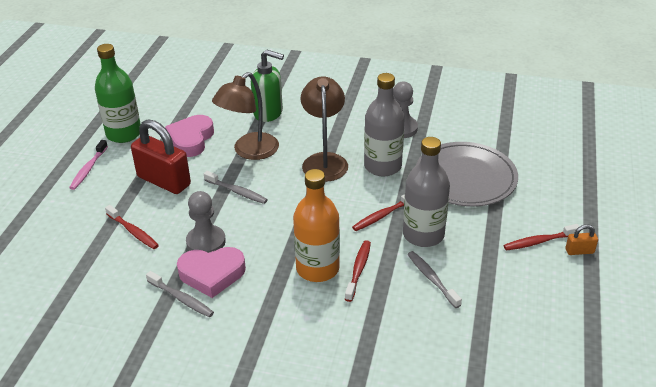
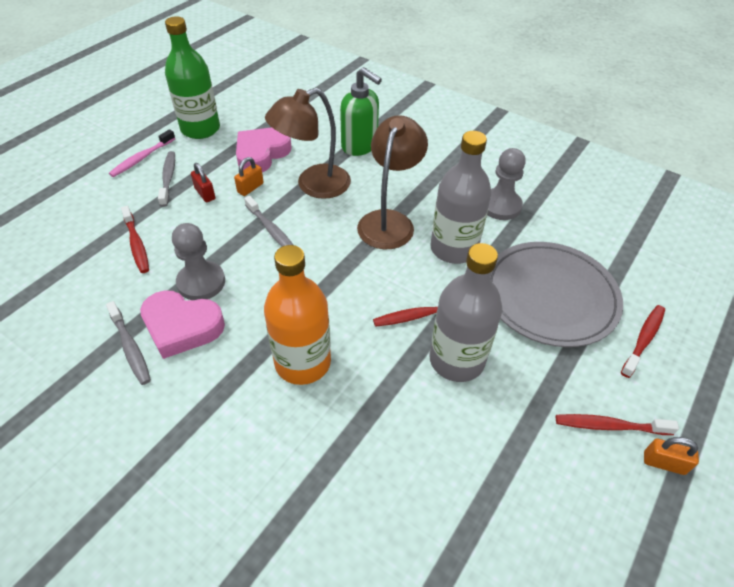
camera: 20 degrees right, 10 degrees up
red padlock [131,119,191,194] -> red padlock [191,163,216,202], size x0.44
red toothbrush [345,240,371,302] -> red toothbrush moved to [621,305,665,378]
grey toothbrush [408,251,462,308] -> grey toothbrush moved to [158,151,175,207]
none -> orange padlock [234,157,264,196]

